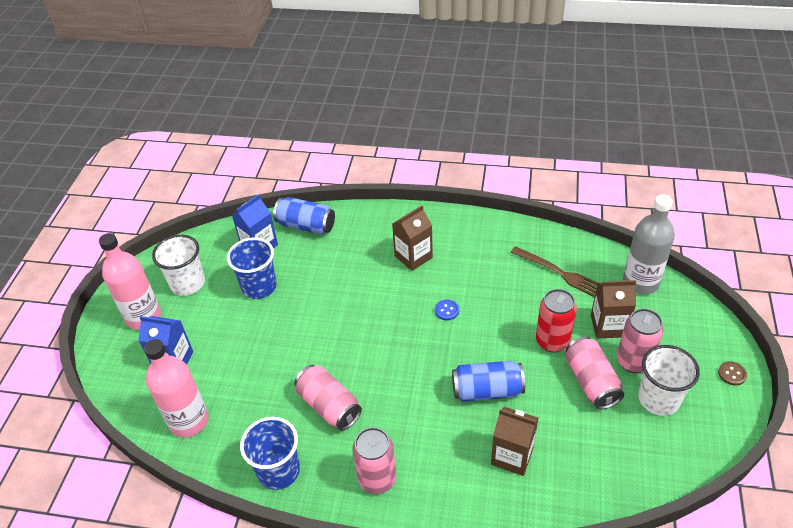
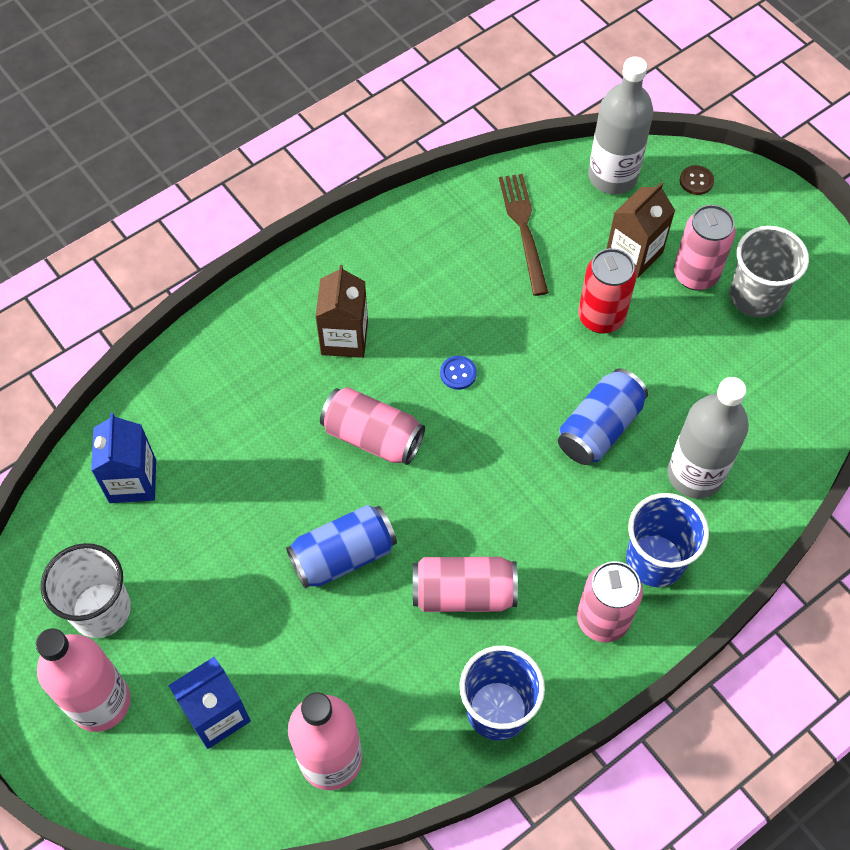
camera: 50 degrees left, 15 degrees up
blue cup [227,238,277,299] -> blue cup moved to [626,493,709,587]
blue can [273,197,335,235] -> blue can moved to [286,505,397,589]
brown carton [491,407,538,476] -> grey bottle [667,377,749,499]
brown fork [510,246,598,297] -> brown fork turned 90 degrees counterclockwise [499,174,549,296]
pink can [565,336,624,409] -> pink can moved to [320,387,425,465]
white cup [638,345,700,416] -> grey cup [730,226,809,318]
brown button [718,361,747,386] -> brown button moved to [680,165,714,195]

